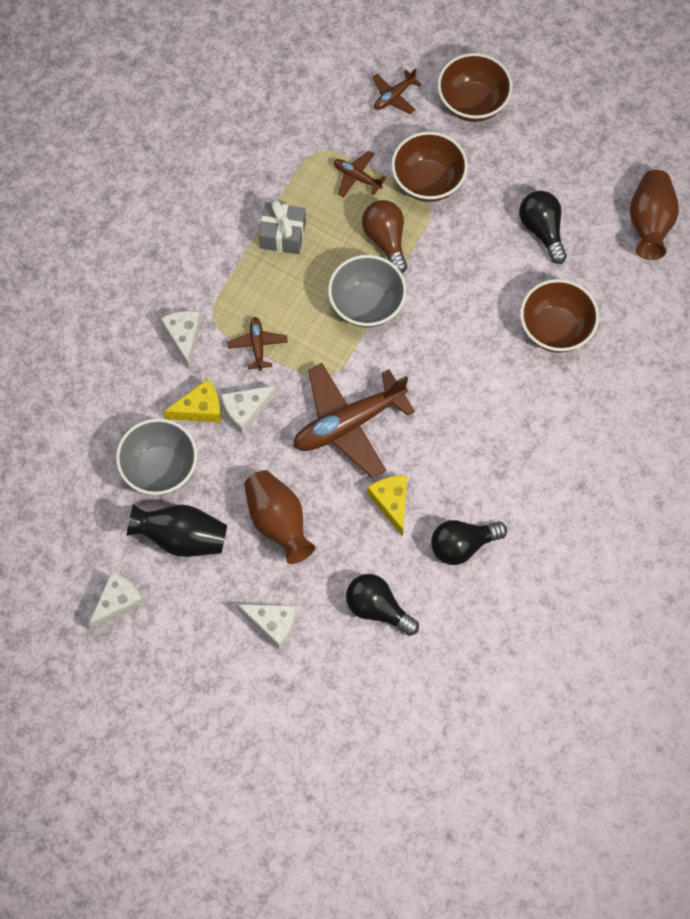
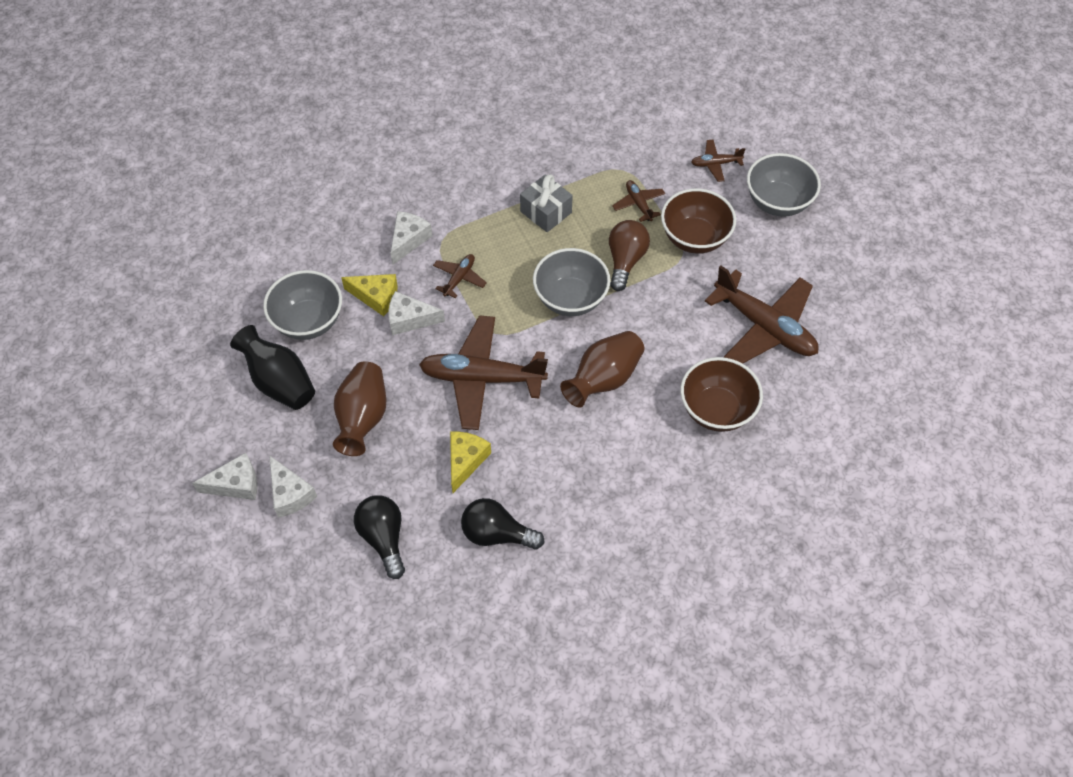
camera: 35 degrees right, 10 degrees down
white cheese [88,571,144,630] -> white cheese moved to [192,453,257,500]
brown bowl [437,53,513,122] -> grey bowl [747,153,821,217]
black light bulb [519,191,567,264] -> brown plane [705,266,819,364]
brown vase [630,170,679,260] -> brown vase moved to [560,331,644,408]

